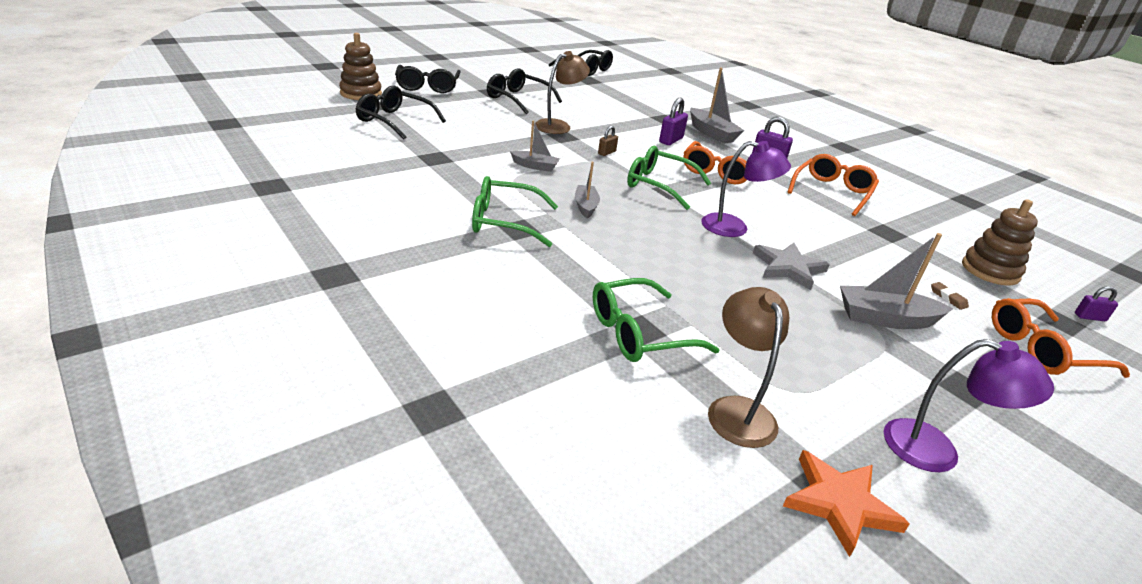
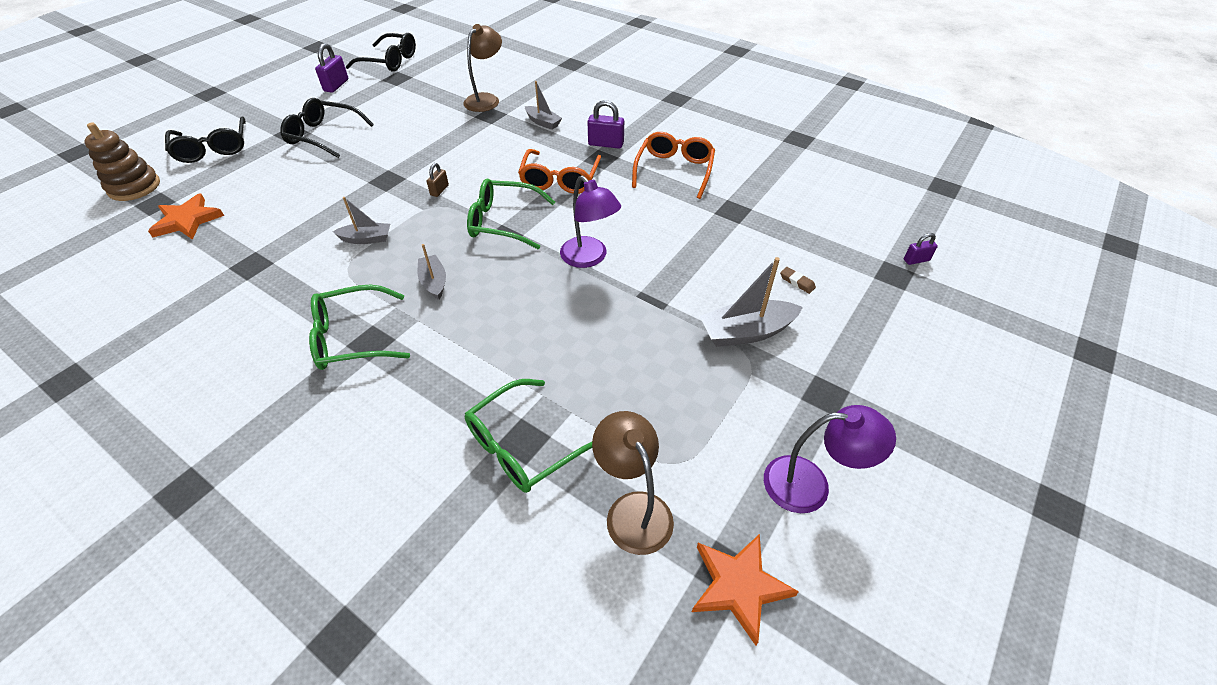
camera: 15 degrees left, 15 degrees up
black glasses [356,86,446,139] -> orange star [148,193,224,240]
brown lamp [535,51,590,134] -> brown lamp moved to [463,24,502,112]
purple padlock [659,98,688,145] -> purple padlock moved to [315,43,348,93]
grey boat [690,68,745,144] -> grey boat [525,81,562,130], size x0.61
purple lamp [701,141,791,237] -> purple lamp turned 60 degrees clockwise [560,176,621,268]
grey star [753,243,830,290] -> none
brown stacking toy [962,199,1038,286] -> none
orange glasses [992,298,1130,378] -> none

